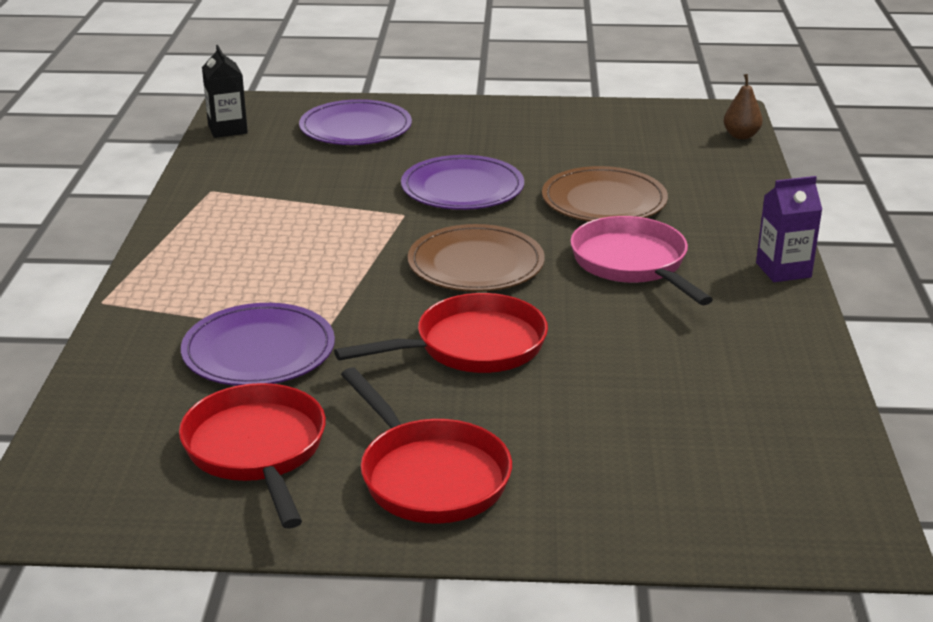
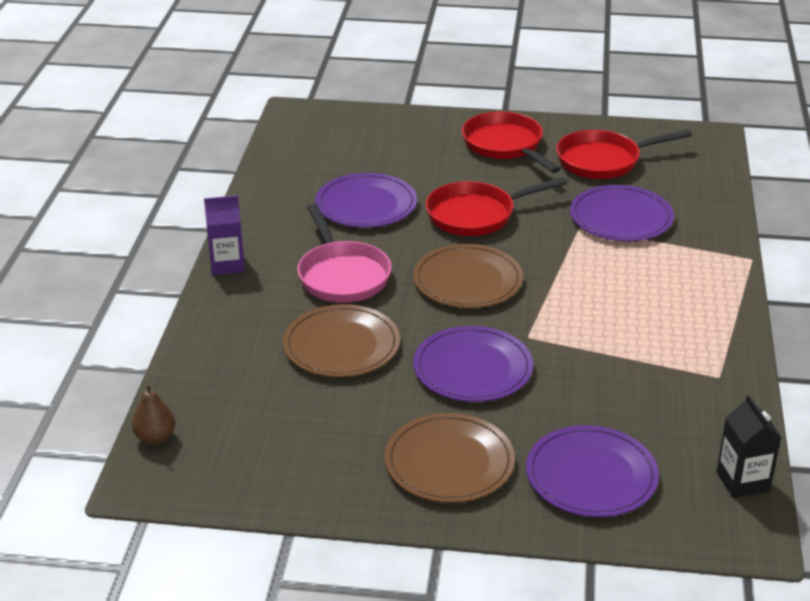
camera: 175 degrees left, 5 degrees up
red pan [179,383,326,529] -> red pan turned 90 degrees clockwise [556,129,692,179]
none -> purple plate [316,173,417,228]
none -> brown plate [385,413,515,503]

